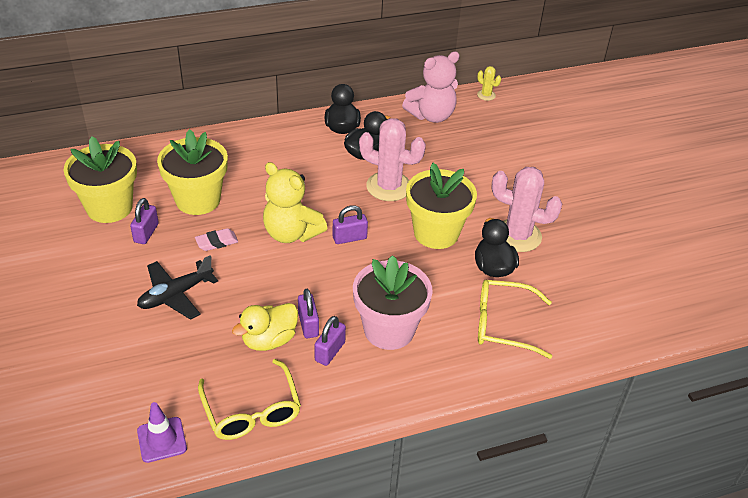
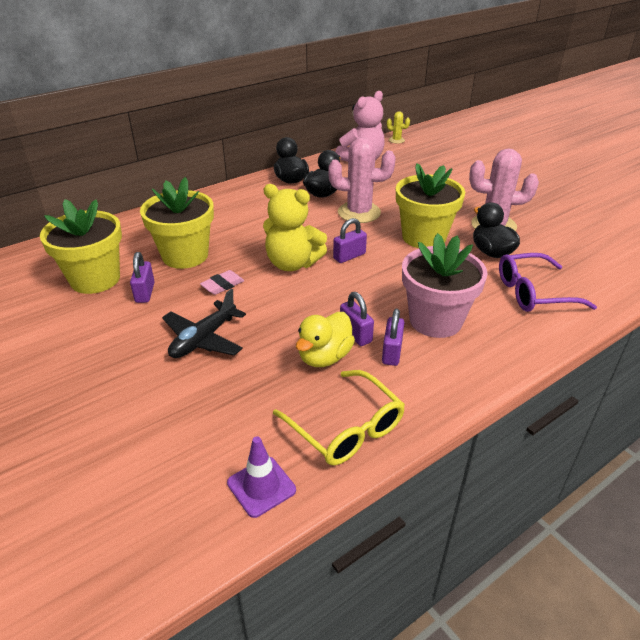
camera: 15 degrees left, 5 degrees down
yellow glasses [478,280,552,359] -> purple glasses [499,253,597,312]

